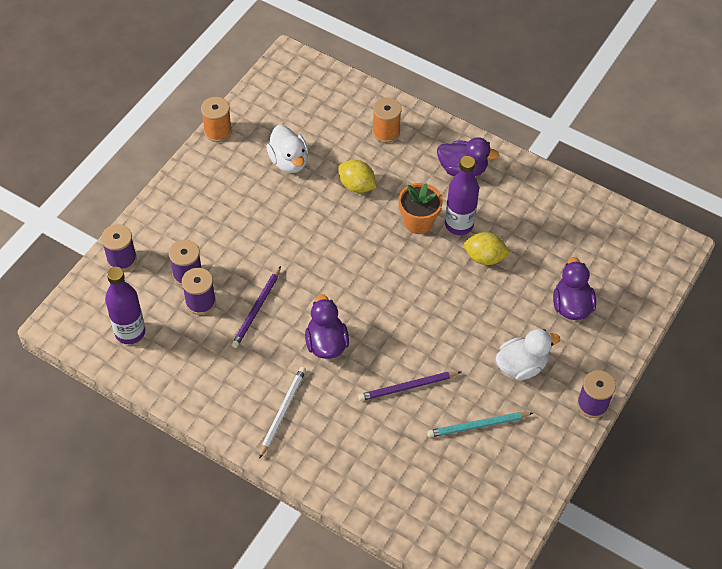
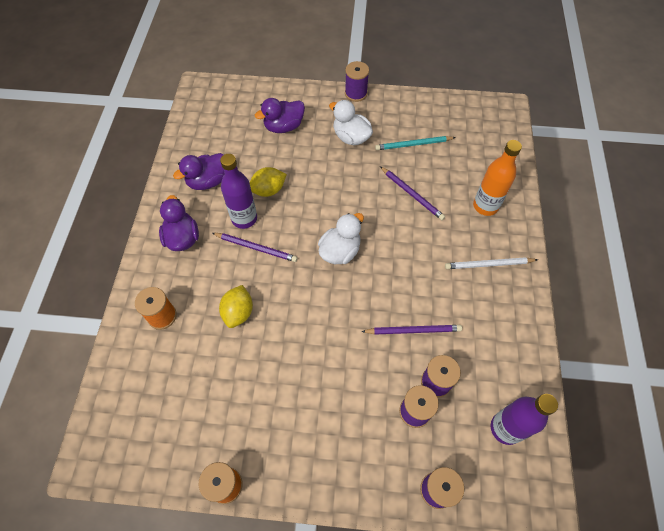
camera: 115 degrees left, 5 degrees up
white duck [266,125,308,173] -> white duck moved to [318,213,364,264]
purple duck [305,294,349,359] -> purple duck moved to [173,153,224,190]
orange flower pot [398,183,443,234] -> purple pencil [212,233,298,262]
turquoise pencil [427,412,533,438] -> turquoise pencil turned 120 degrees clockwise [375,136,456,150]
yellow lemon [464,232,510,265] -> yellow lemon turned 75 degrees clockwise [250,167,287,197]
none -> orange bottle [473,140,522,216]

